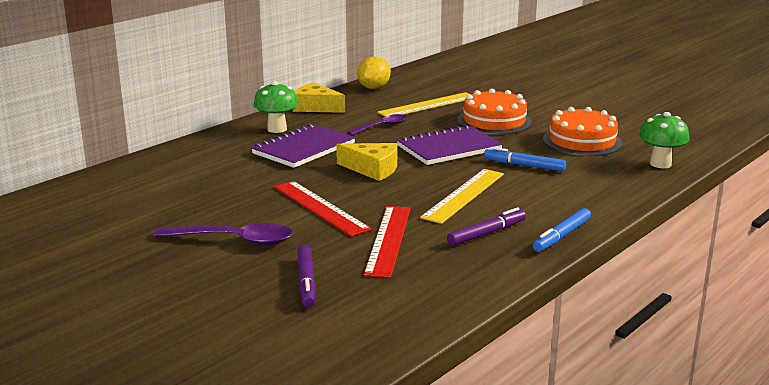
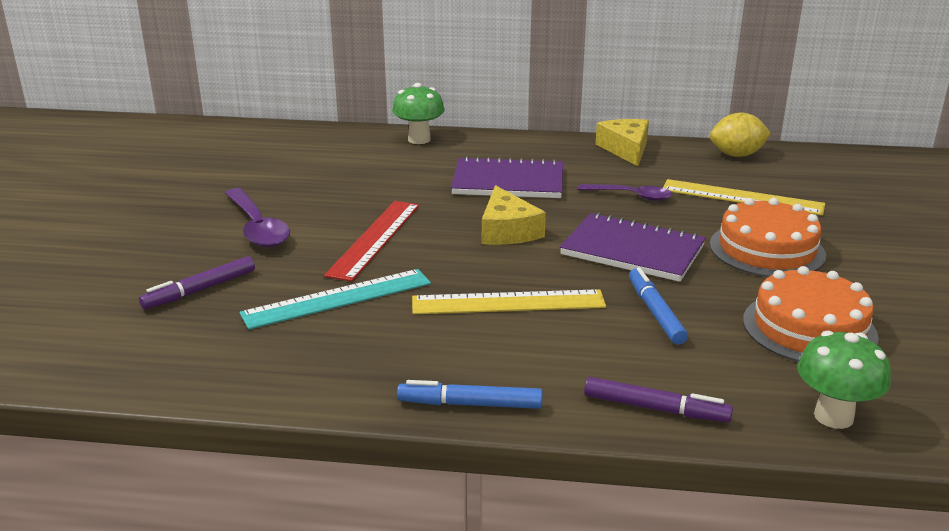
camera: 55 degrees right, 5 degrees up
green mushroom [254,81,298,133] -> green mushroom moved to [392,83,445,144]
red ruler [363,206,411,278] -> turquoise ruler [240,269,431,329]
purple marker [447,207,526,246] -> purple marker moved to [584,377,733,422]

